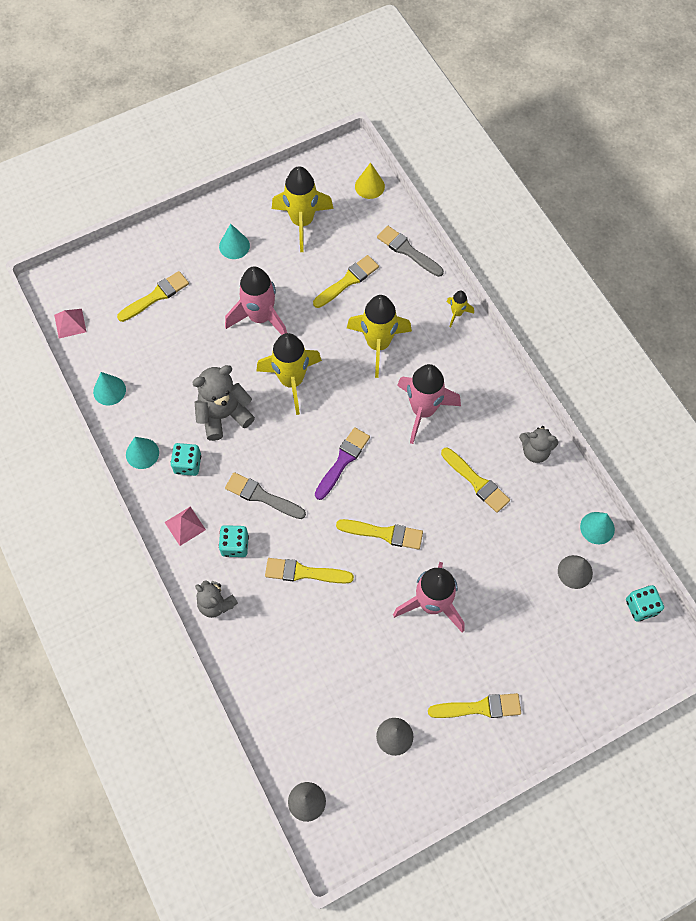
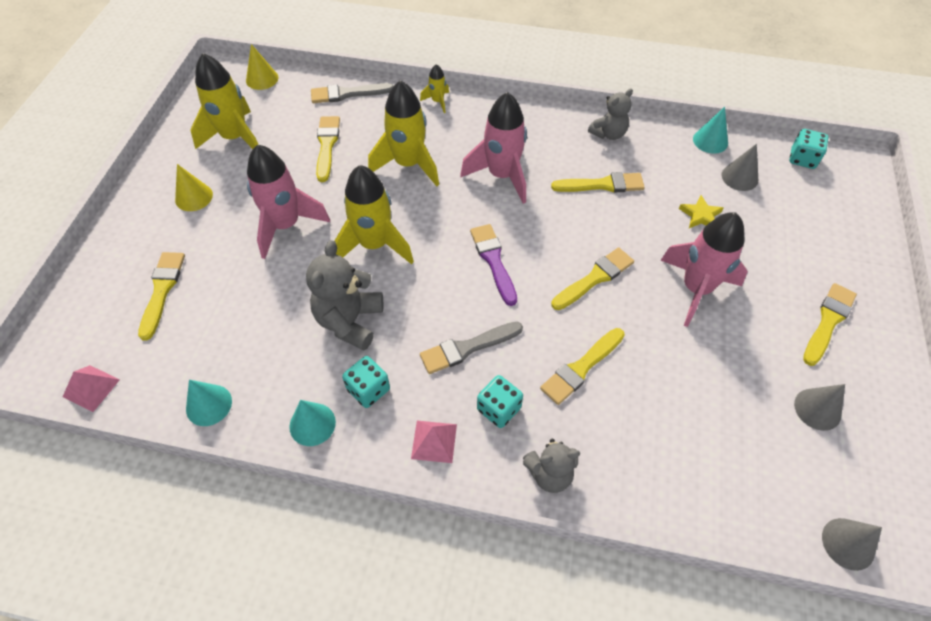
camera: 50 degrees left, 10 degrees down
turquoise cone [219,224,250,259] -> yellow cone [175,164,213,211]
none -> yellow star [679,195,724,228]

